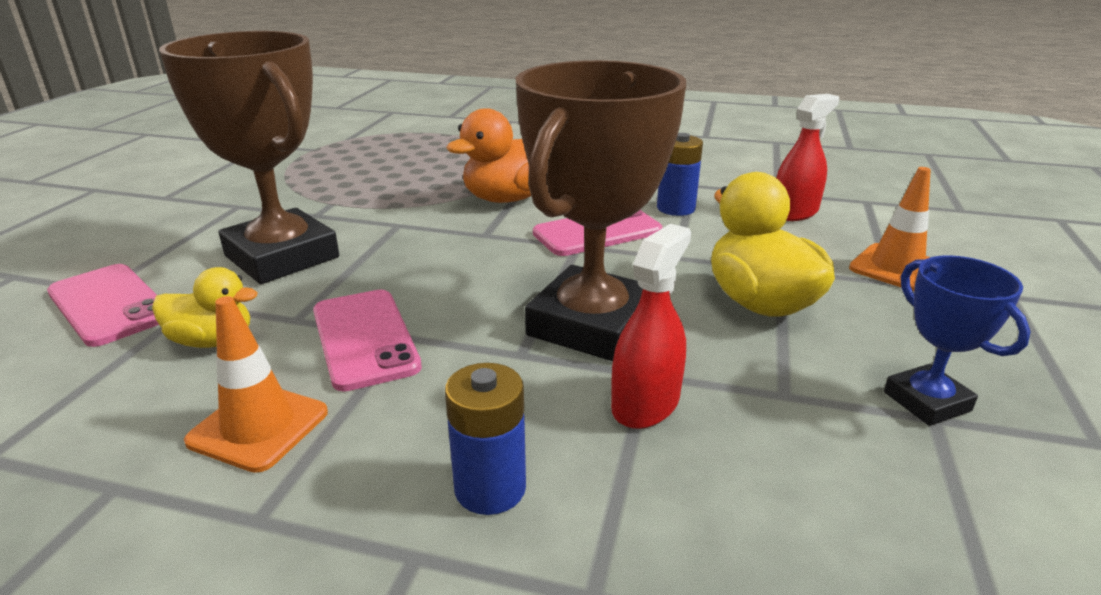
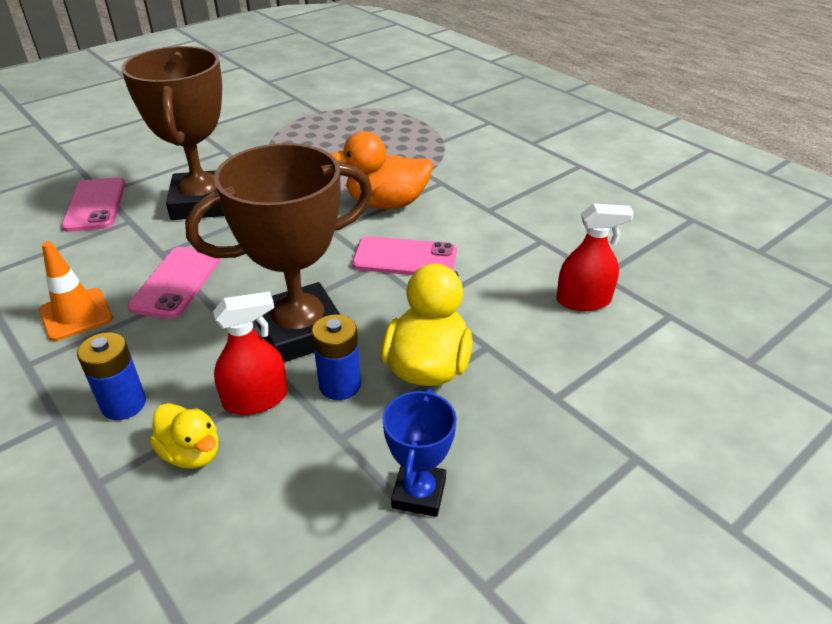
camera: 35 degrees right, 10 degrees up
yellow duck [152,267,258,348] -> yellow duck moved to [150,403,218,469]
blue battery [657,133,703,216] -> blue battery moved to [312,314,361,400]
orange traffic cone [849,167,931,291] -> none

